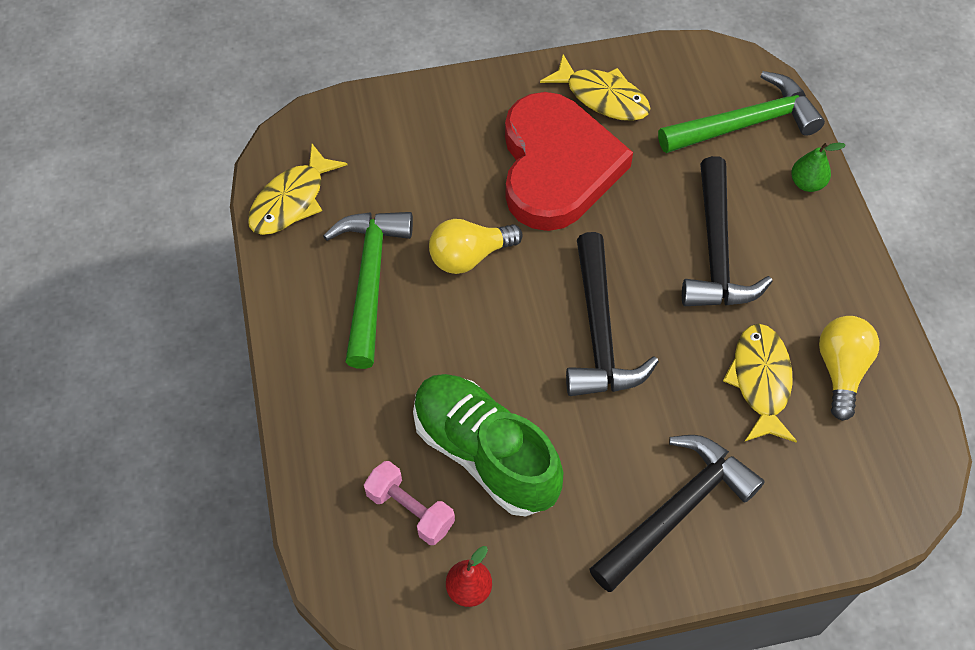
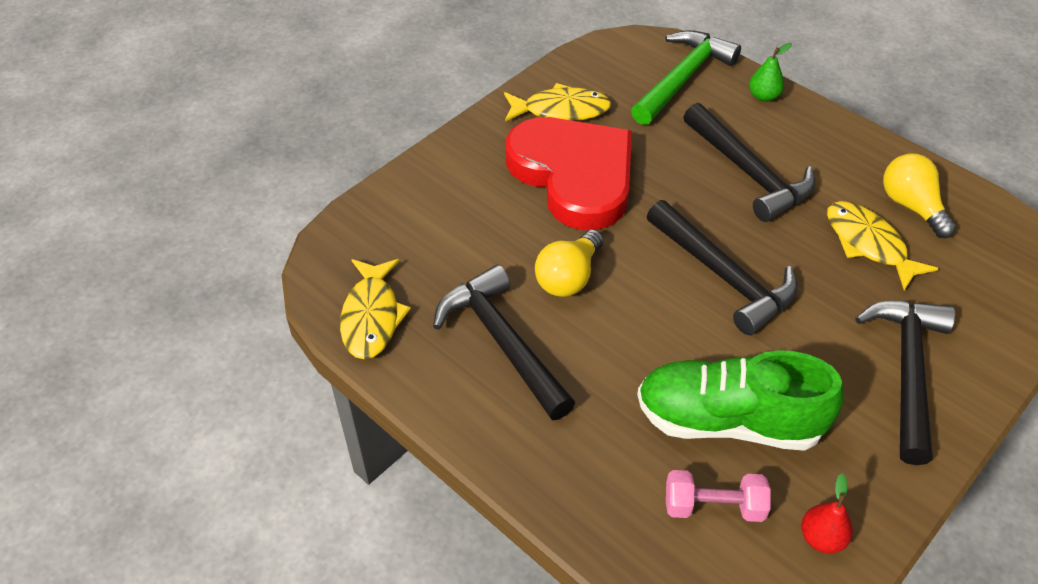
camera: 35 degrees left, 10 degrees down
green hammer [323,212,413,369] -> black hammer [433,265,575,420]

